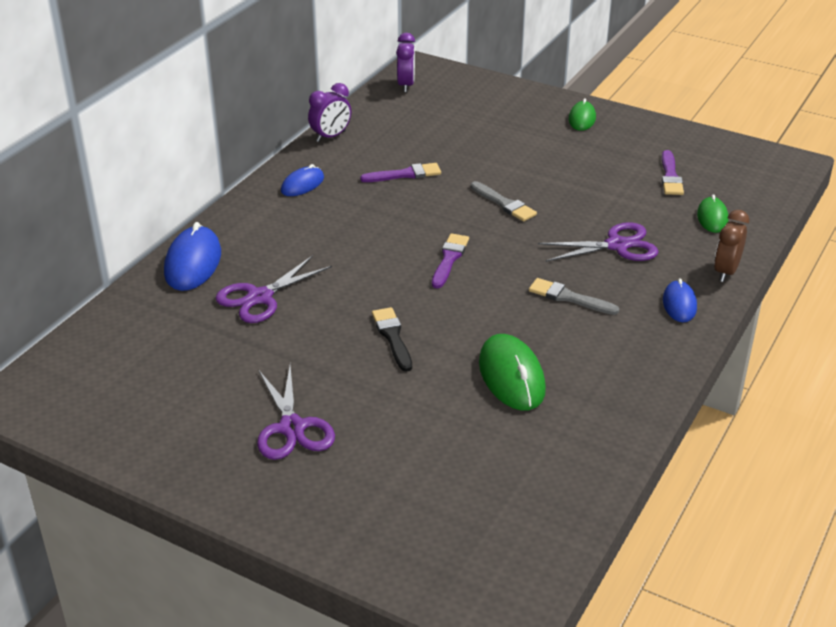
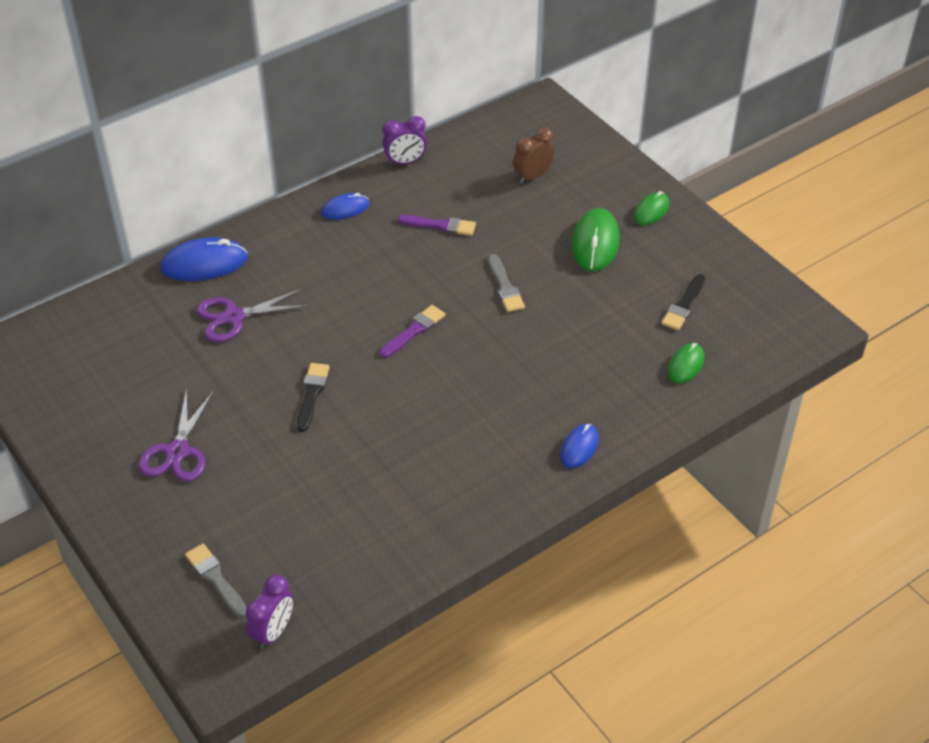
camera: 25 degrees right, 10 degrees up
blue mouse [164,222,221,291] -> blue mouse turned 45 degrees clockwise [160,237,248,281]
purple clock [396,33,415,92] -> purple clock moved to [246,575,293,649]
green mouse [479,334,546,411] -> green mouse moved to [572,208,620,272]
grey brush [529,278,619,315] -> grey brush moved to [185,543,247,617]
purple scissors [538,222,659,262] -> none
purple brush [662,150,684,195] -> black brush [661,274,705,330]
brown clock [714,210,749,282] -> brown clock moved to [513,127,554,184]

